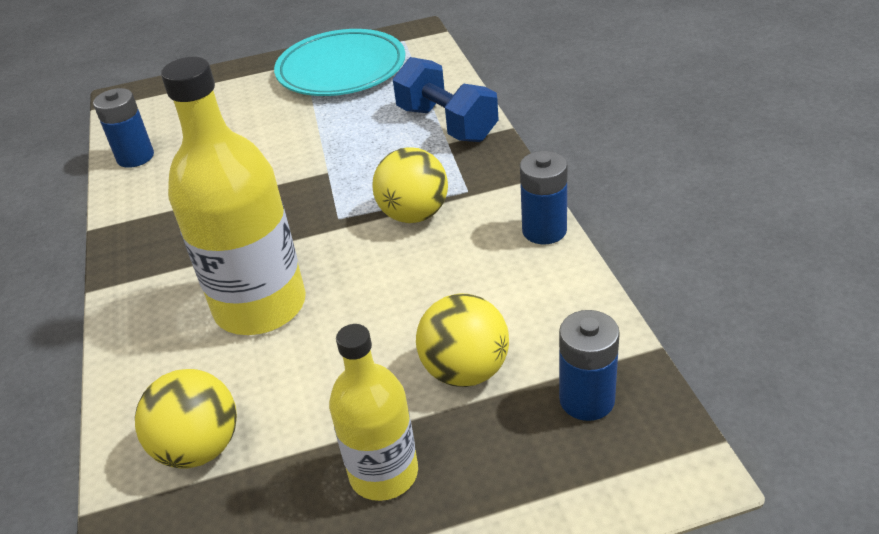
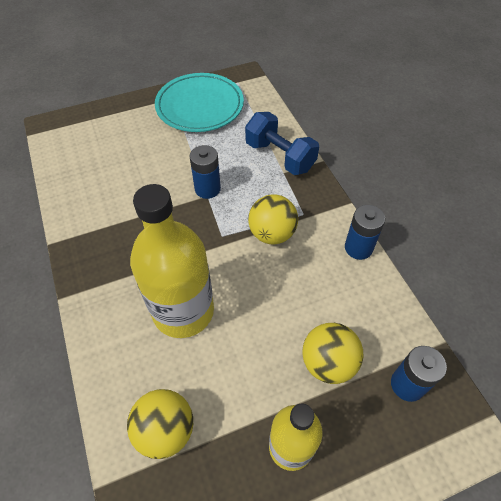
camera: 10 degrees left, 15 degrees up
blue battery [93,88,154,168] -> blue battery moved to [189,145,221,199]

